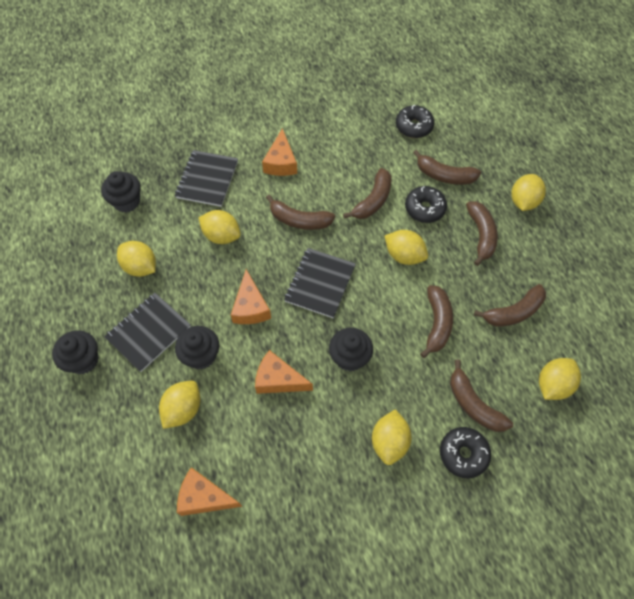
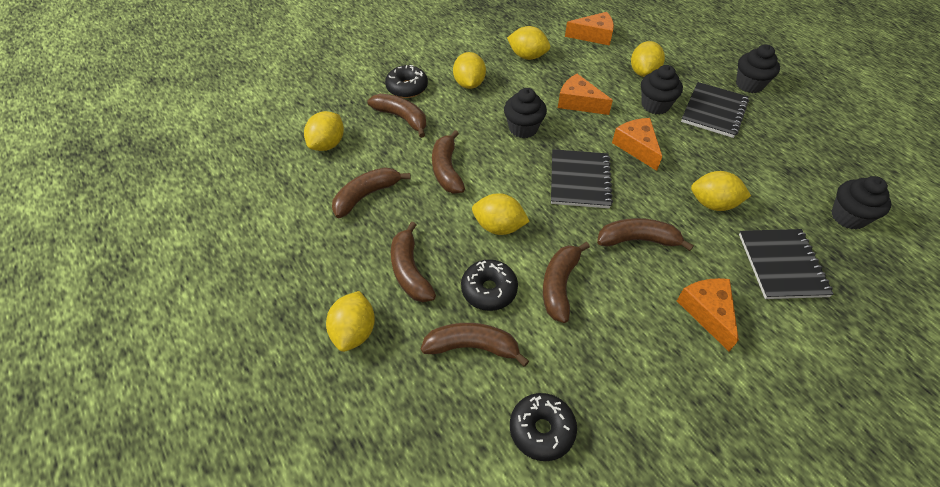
camera: 165 degrees right, 10 degrees down
yellow lemon [117,241,156,277] -> yellow lemon moved to [507,26,550,60]
orange cheese [255,350,313,394] -> orange cheese turned 150 degrees counterclockwise [558,74,613,115]

